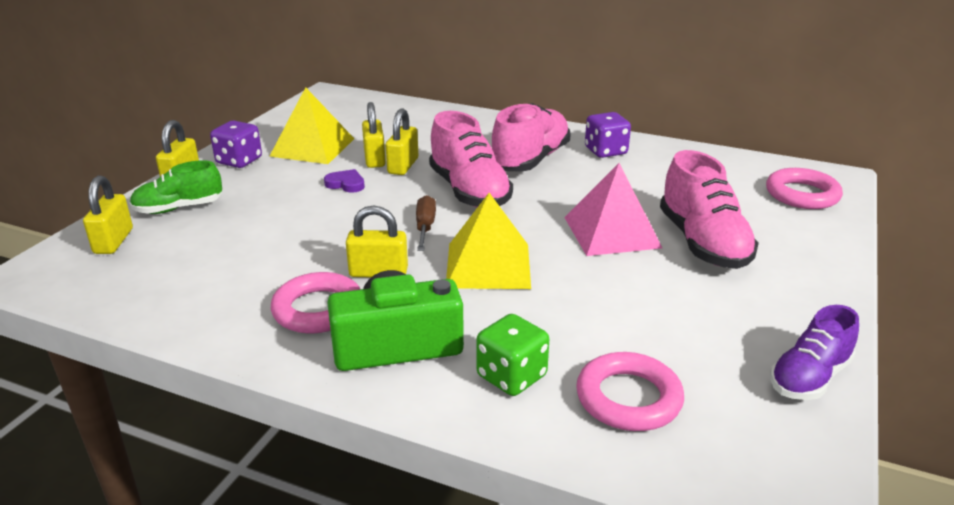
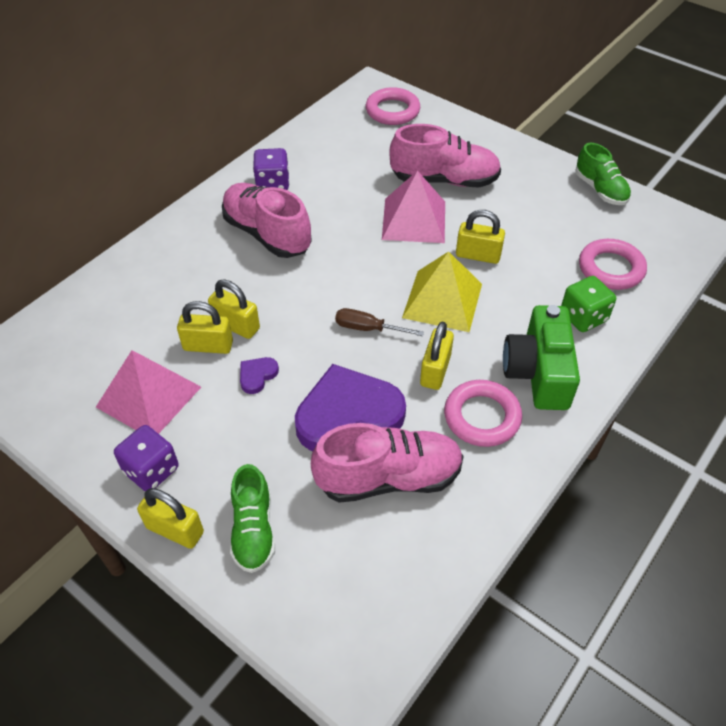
camera: 75 degrees left, 20 degrees up
yellow padlock [83,176,133,254] -> yellow padlock moved to [456,210,505,264]
yellow pyramid [269,87,354,164] -> pink pyramid [96,350,201,434]
pink shoe [429,111,513,207] -> pink shoe moved to [311,423,464,503]
purple shoe [770,305,859,400] -> green shoe [575,143,631,205]
none -> purple heart [295,364,406,451]

